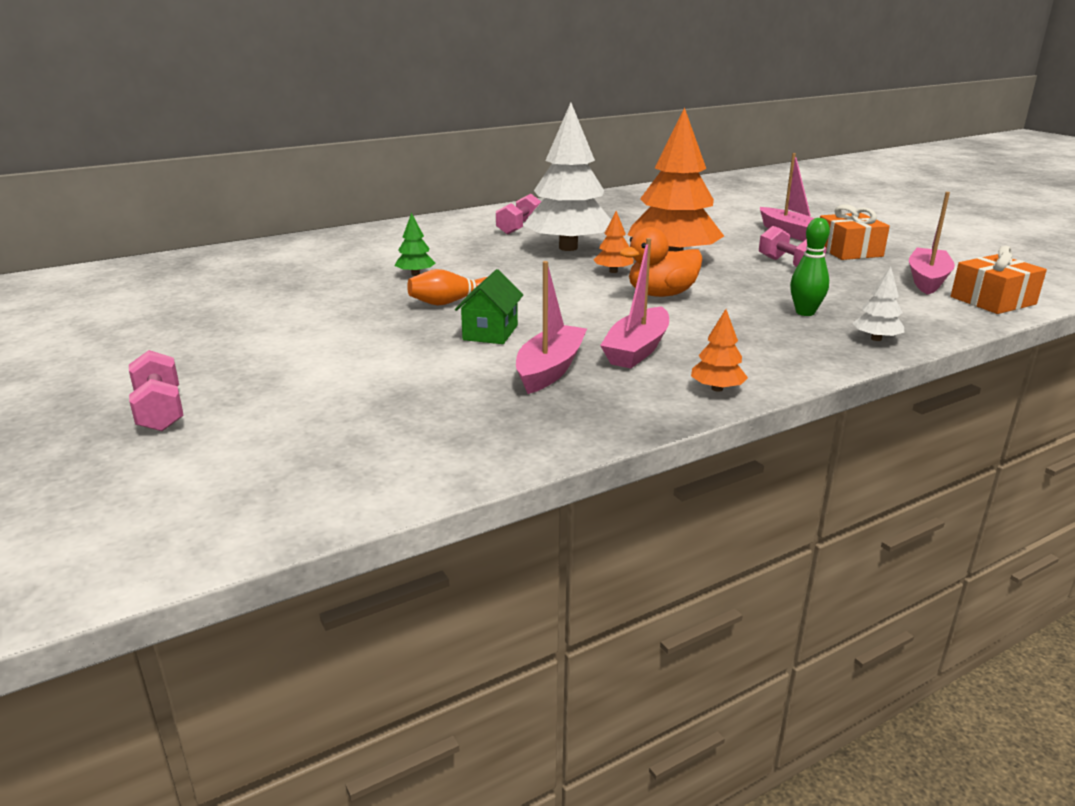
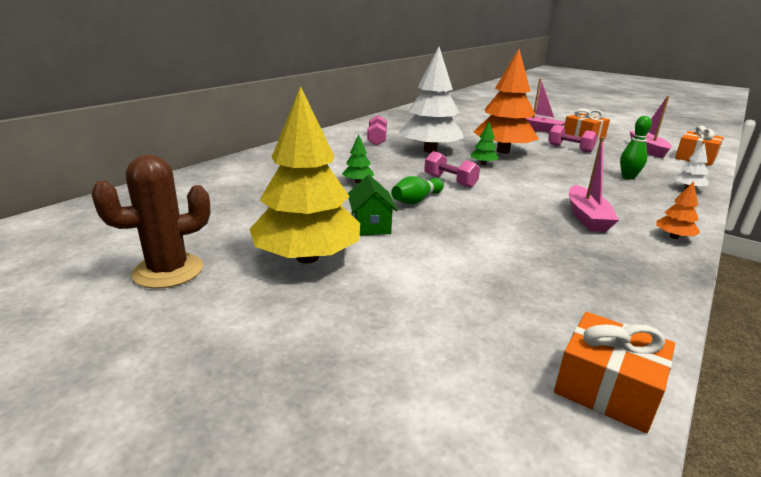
camera: 25 degrees left, 0 degrees up
pink dumbbell [129,350,183,431] -> pink dumbbell moved to [424,151,480,188]
orange bowling pin [407,269,487,305] -> green bowling pin [391,176,444,204]
green house [455,269,523,344] -> green house moved to [348,175,397,236]
pink boat [516,261,587,394] -> none
orange tree [594,211,634,273] -> green tree [471,122,499,165]
orange duck [619,227,702,297] -> none
none -> brown cactus [91,155,211,289]
none -> yellow tree [249,86,360,263]
none -> orange gift [554,312,675,433]

